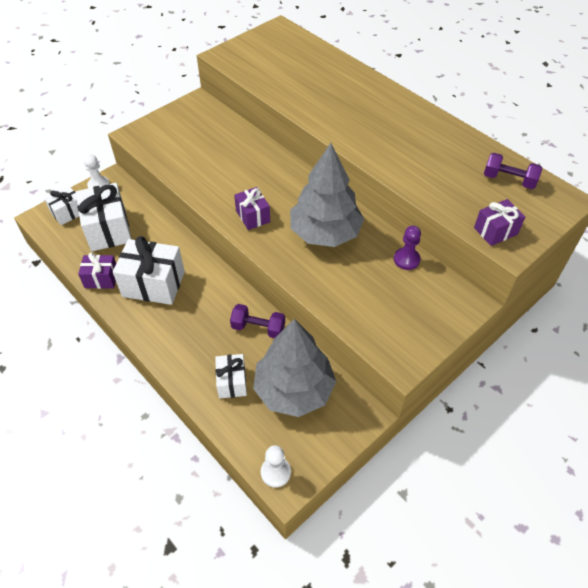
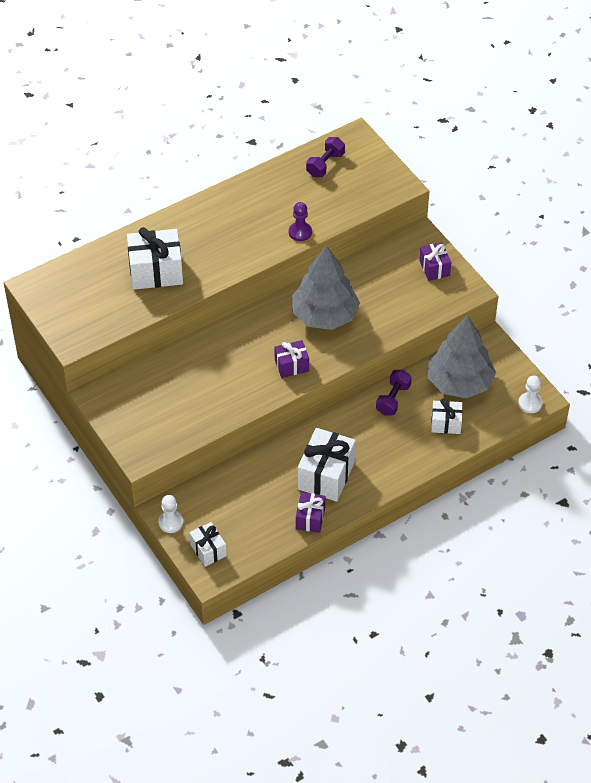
camera: 80 degrees left, 0 degrees up
white gift [76,183,131,251] -> white gift moved to [127,227,183,290]
purple pawn [394,226,421,270] -> purple pawn moved to [289,202,312,241]
purple gift [474,199,525,246] -> purple gift moved to [419,242,451,281]

